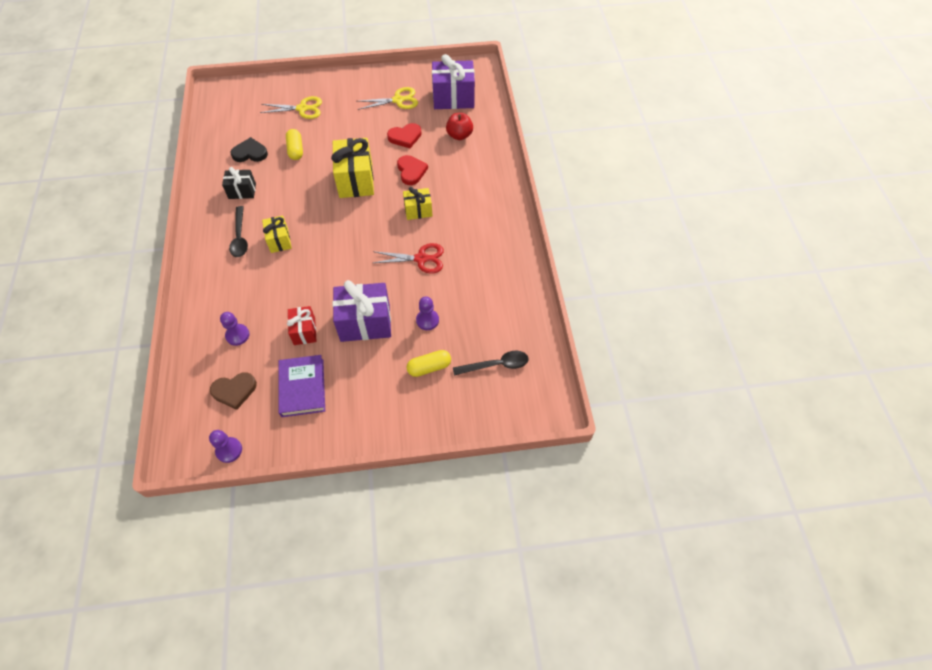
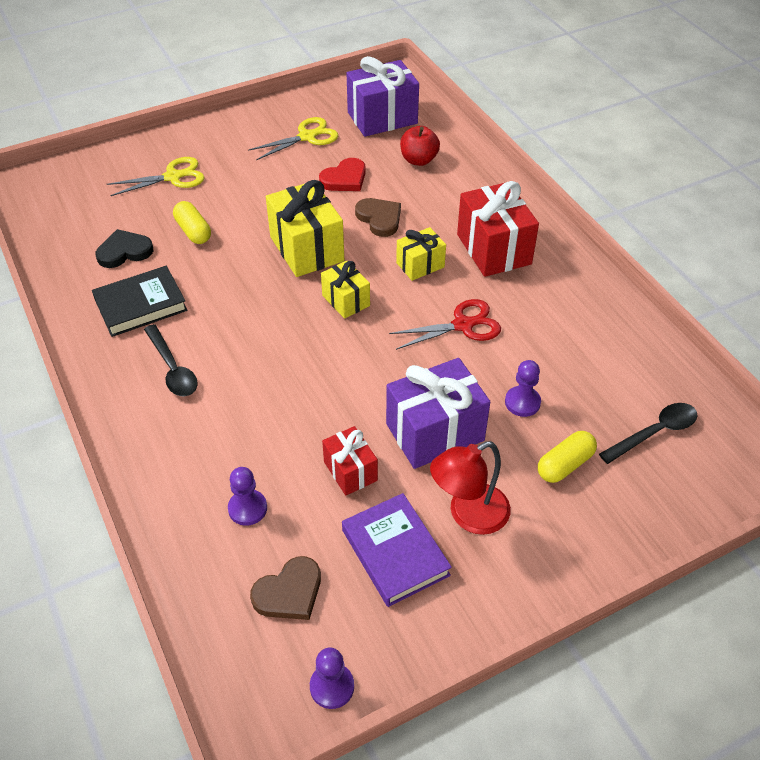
camera: 20 degrees left, 10 degrees down
black gift [222,167,256,199] -> black book [92,266,188,337]
yellow gift [262,215,292,253] -> yellow gift moved to [321,261,370,319]
red heart [397,155,428,185] -> brown heart [355,198,401,237]
none -> red lamp [430,441,511,535]
none -> red gift [457,181,539,277]

